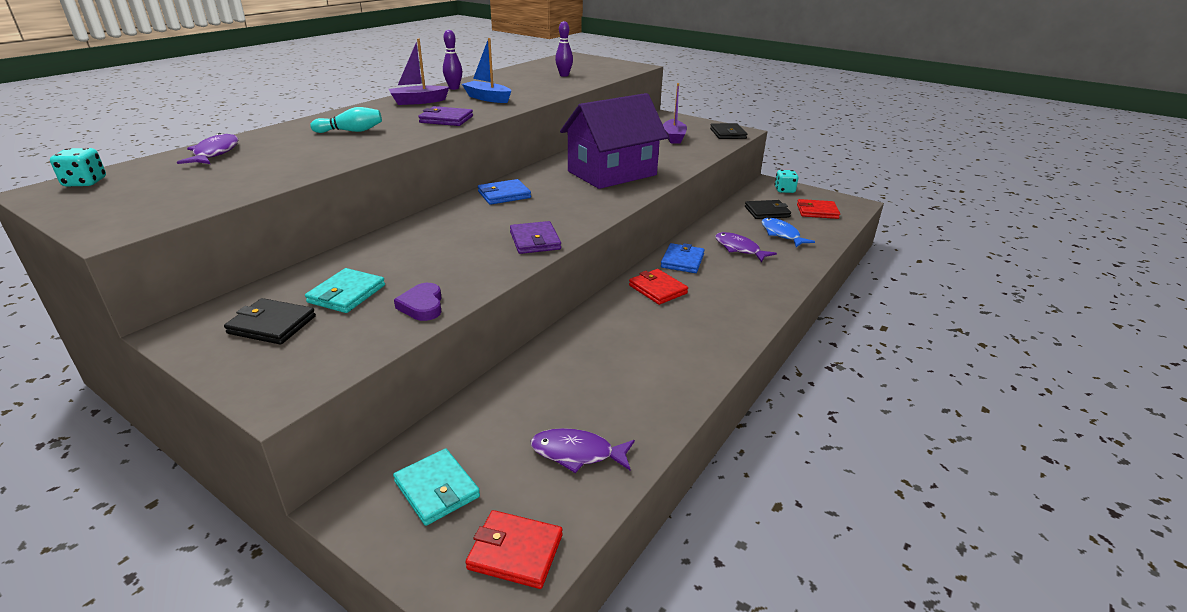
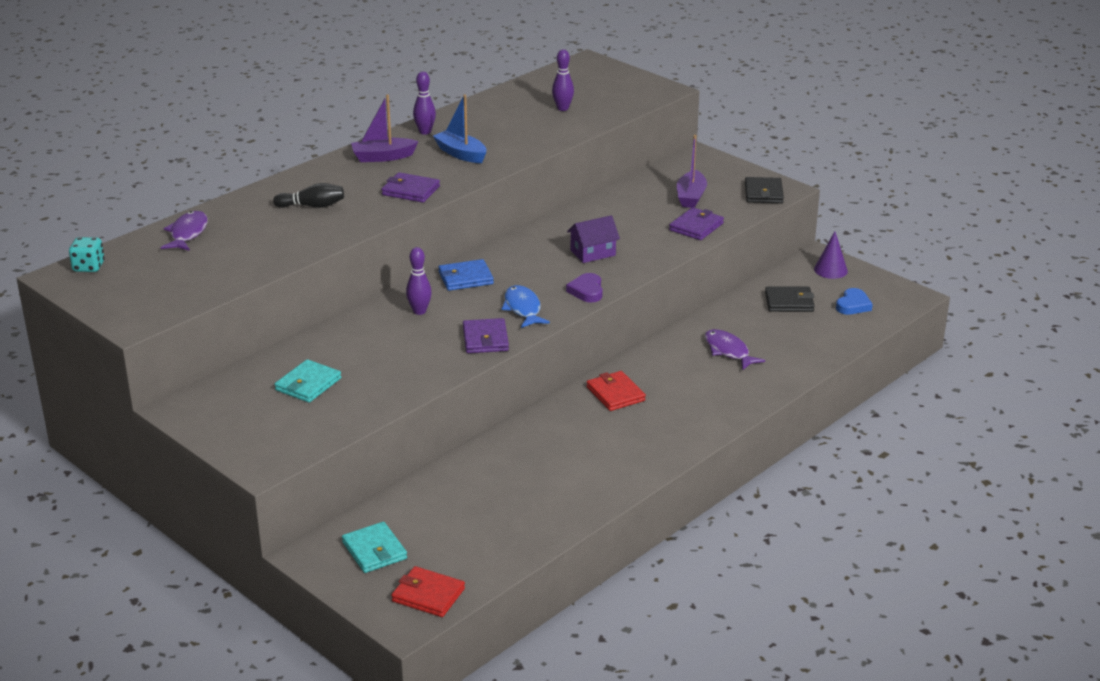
camera: 10 degrees right, 0 degrees up
black wallet [224,298,316,345] -> none
turquoise bowling pin [310,107,382,133] -> black bowling pin [273,183,344,208]
purple heart [394,283,442,321] -> purple heart moved to [566,273,603,303]
purple fish [531,428,635,473] -> none
purple house [560,93,668,189] -> purple house [567,215,620,263], size x0.45
blue wallet [661,243,705,273] -> none
blue fish [762,218,815,247] -> blue fish moved to [501,285,550,328]
turquoise dice [775,170,798,193] -> purple cone [814,231,848,279]
red wallet [797,199,840,219] -> blue heart [836,288,873,315]
none -> purple bowling pin [406,247,432,315]
none -> purple wallet [669,207,724,240]

